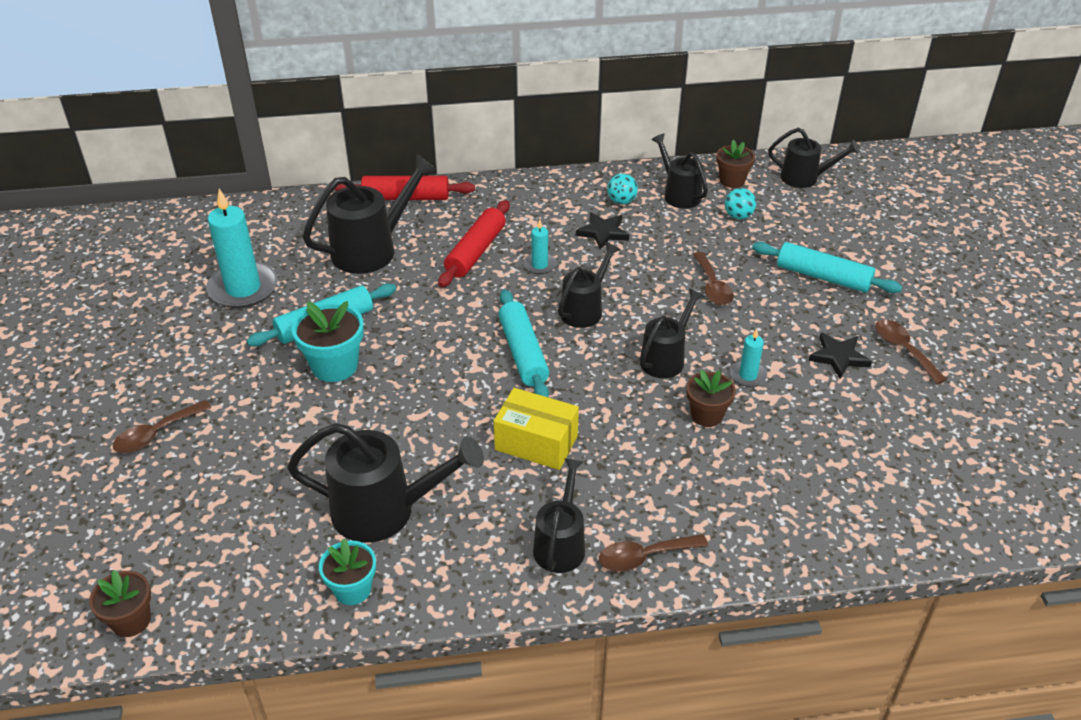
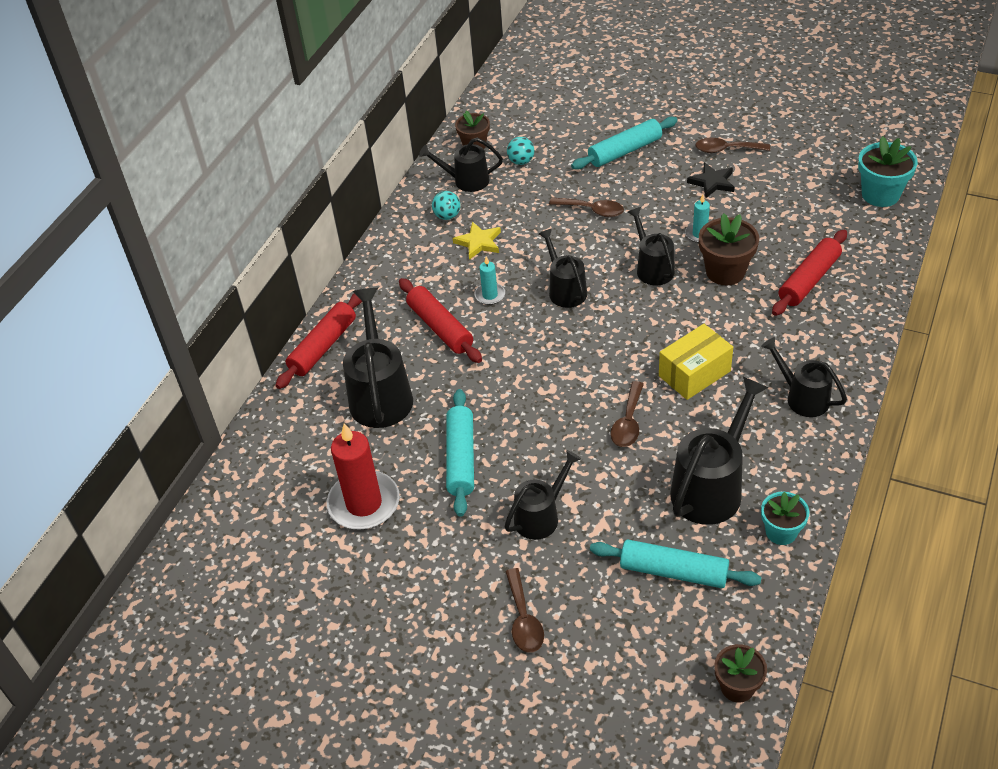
camera: 55 degrees left, 5 degrees up
turquoise candle [206,189,278,308] -> red candle [327,423,400,530]
turquoise flower pot [292,301,364,382] -> turquoise flower pot moved to [858,136,918,207]
turquoise rolling pin [499,289,549,397] -> turquoise rolling pin moved to [590,540,762,588]
black star [576,212,629,250] -> yellow star [453,222,501,260]
brown spoon [599,534,708,571] -> brown spoon moved to [611,381,644,447]
brown flower pot [686,370,736,427] -> brown flower pot [699,213,759,285], size x1.51
black watering can [768,128,860,188] -> black watering can moved to [504,450,581,540]
none -> red rolling pin [772,230,847,316]

